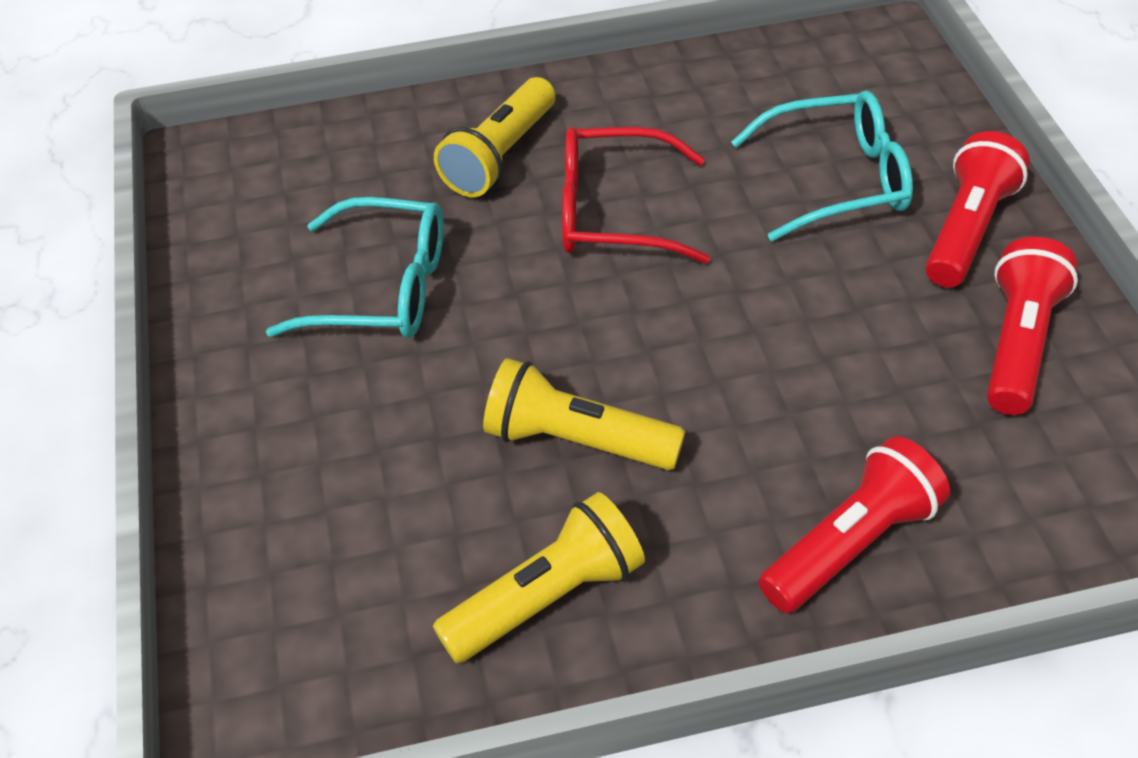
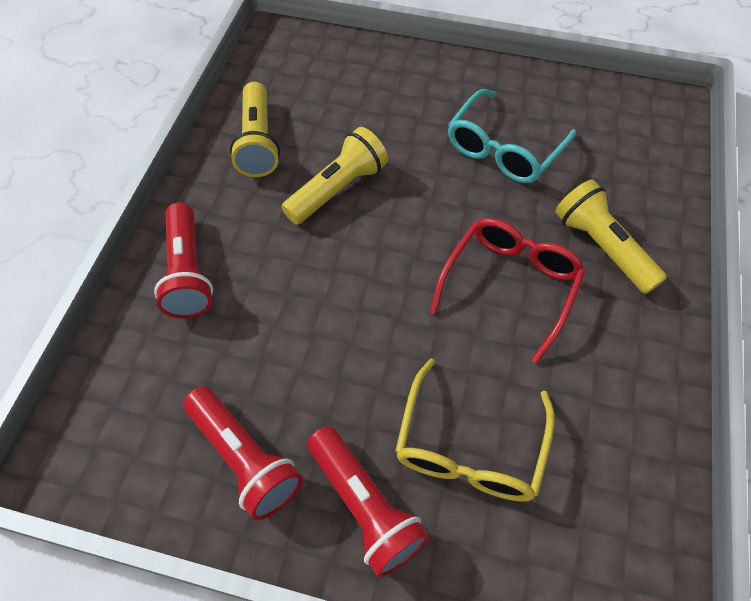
camera: 115 degrees right, 10 degrees up
turquoise glasses [731,91,913,241] -> yellow glasses [395,358,555,502]

